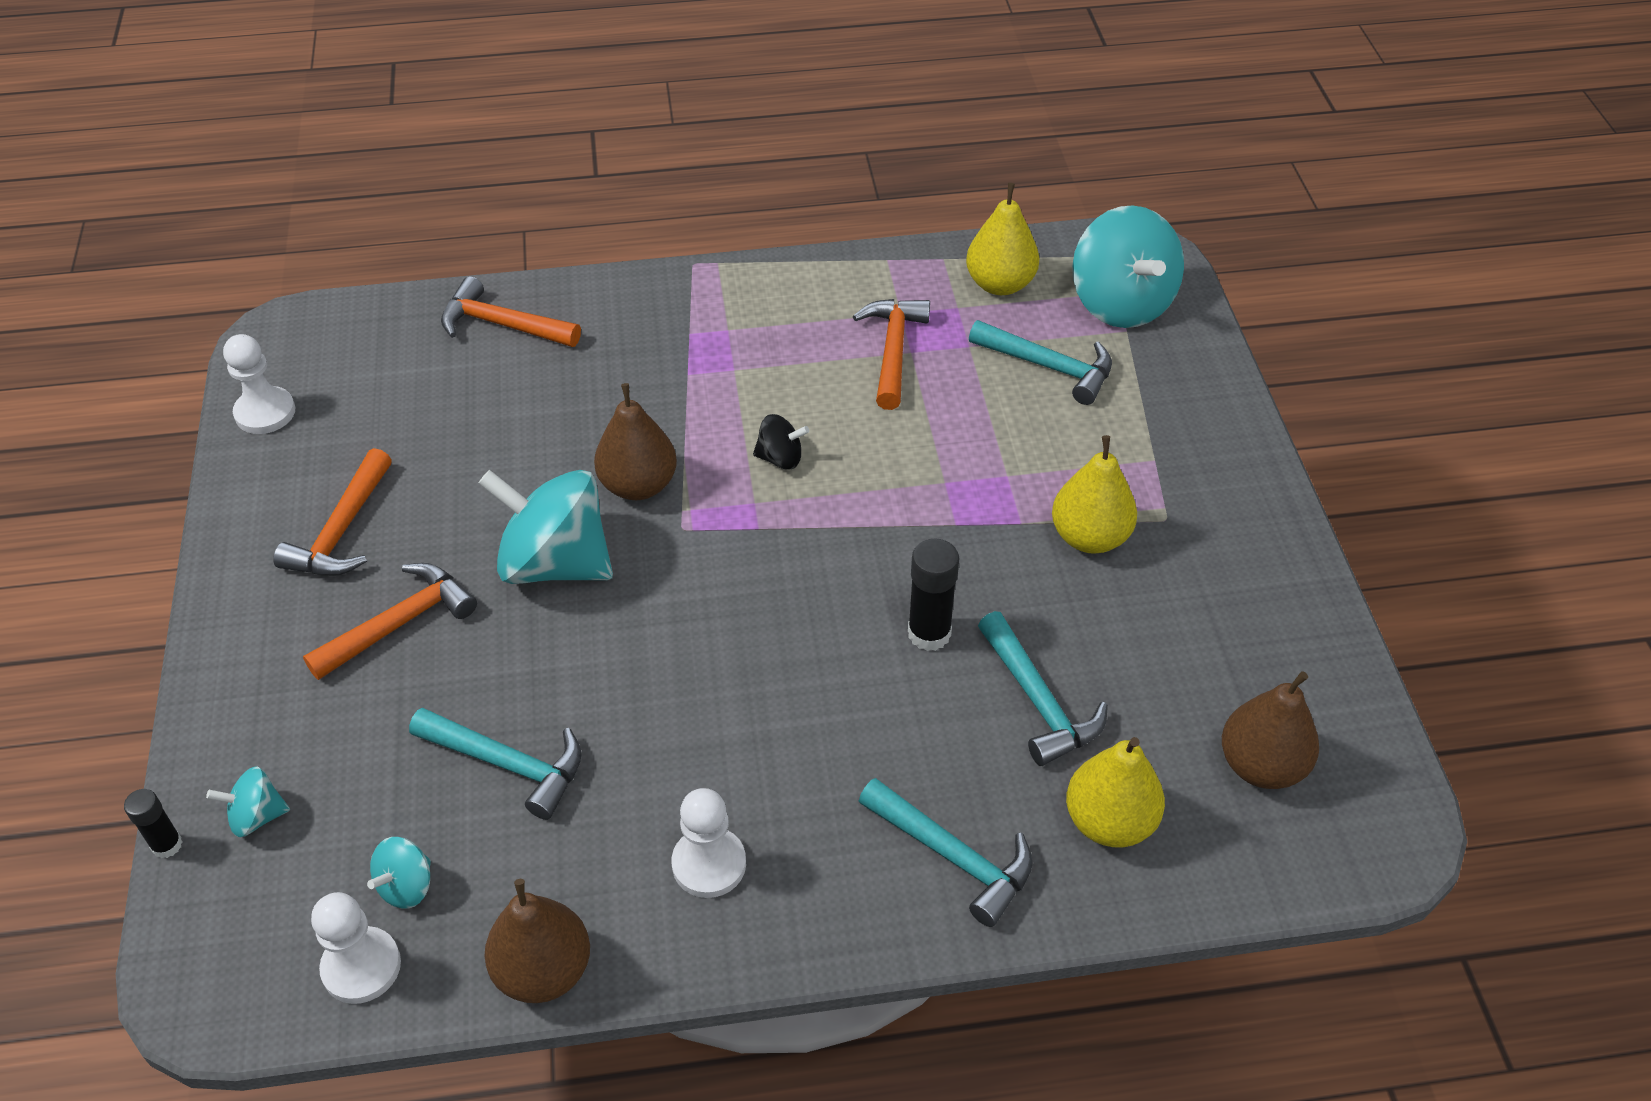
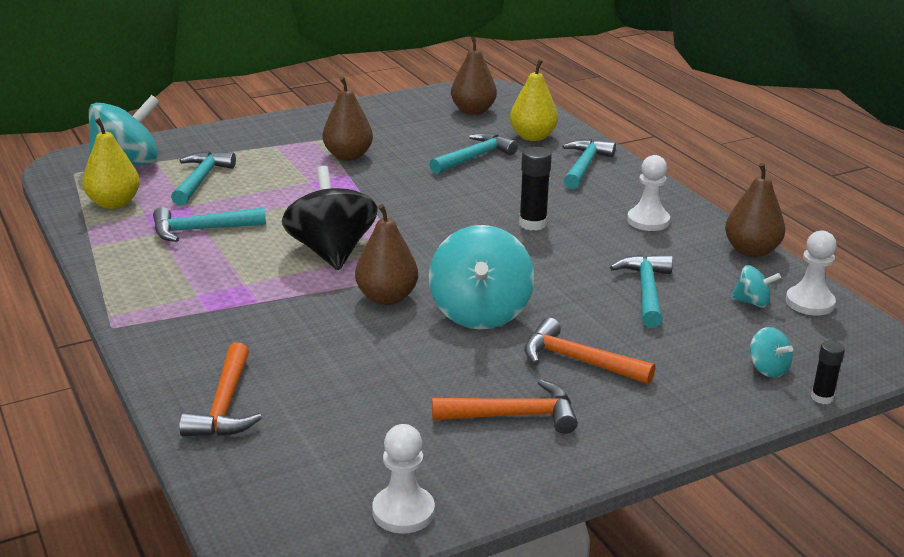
camera: 110 degrees left, 20 degrees down
black spinning top [753,414,809,470] -> black spinning top [282,166,377,270], size x2.19
orange hammer [853,299,930,410] -> turquoise hammer [153,207,266,242]
black glue stick [908,539,959,651] -> black glue stick moved to [519,147,552,231]
yellow pear [1052,435,1137,554] -> brown pear [322,77,373,161]

